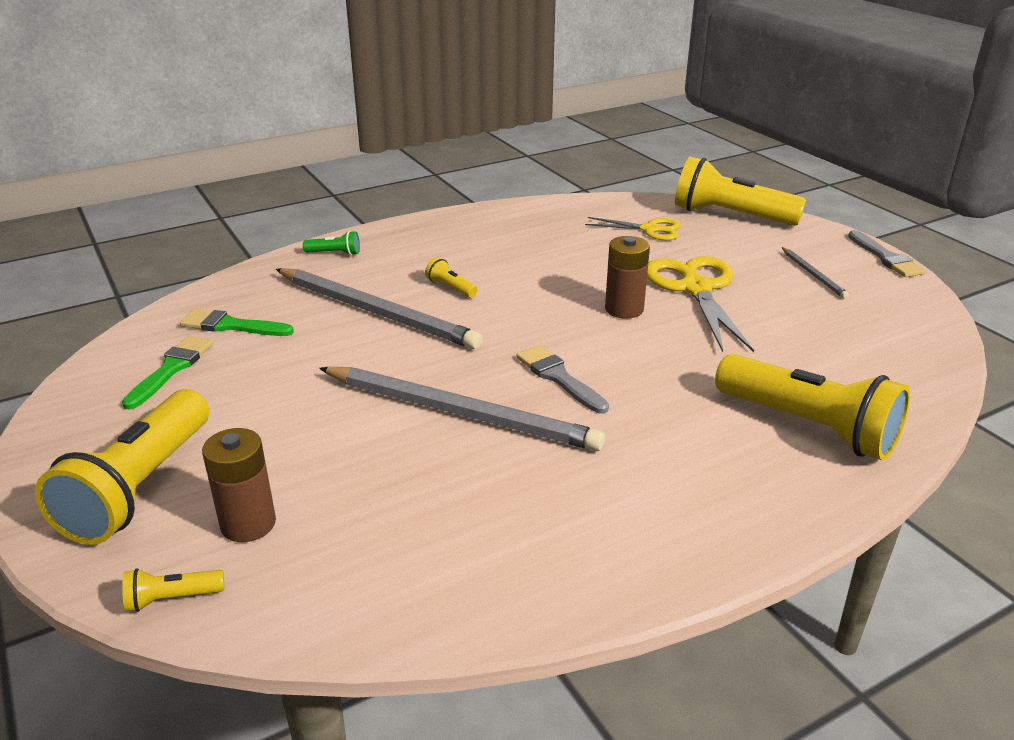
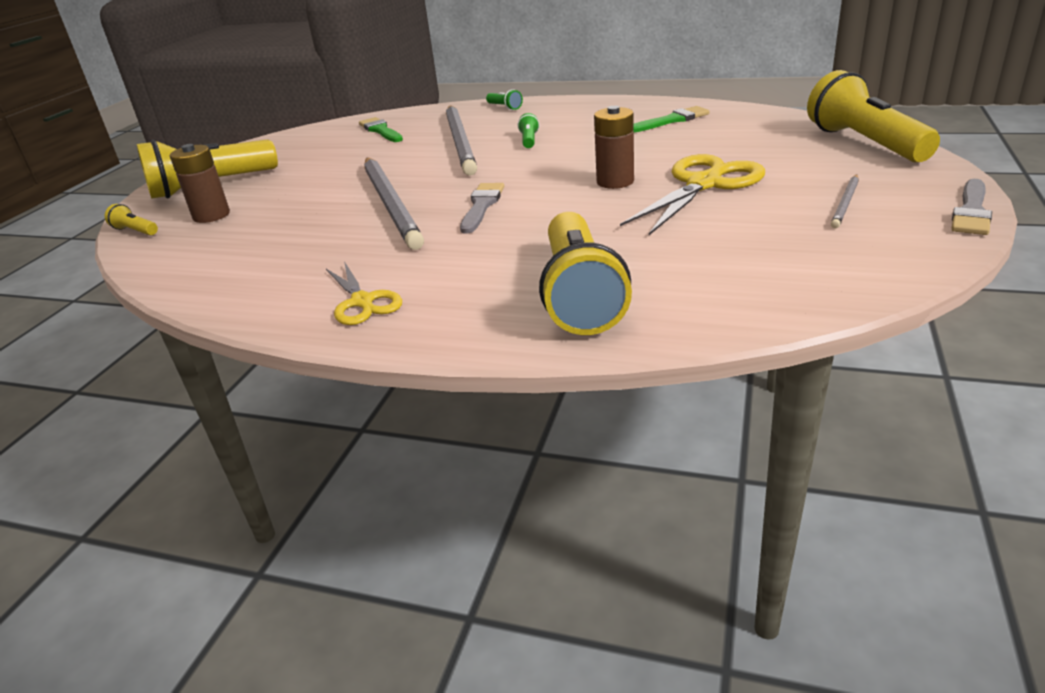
camera: 50 degrees right, 0 degrees up
green brush [122,336,213,409] -> green brush moved to [633,106,710,133]
yellow flashlight [425,257,478,298] -> green flashlight [518,113,539,148]
yellow scissors [585,217,681,240] -> yellow scissors moved to [326,261,402,325]

